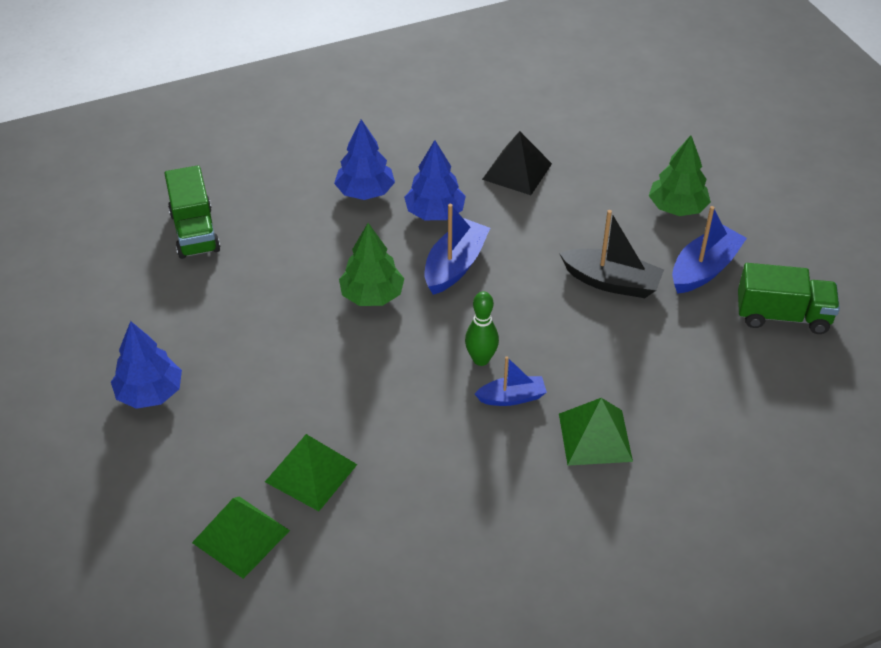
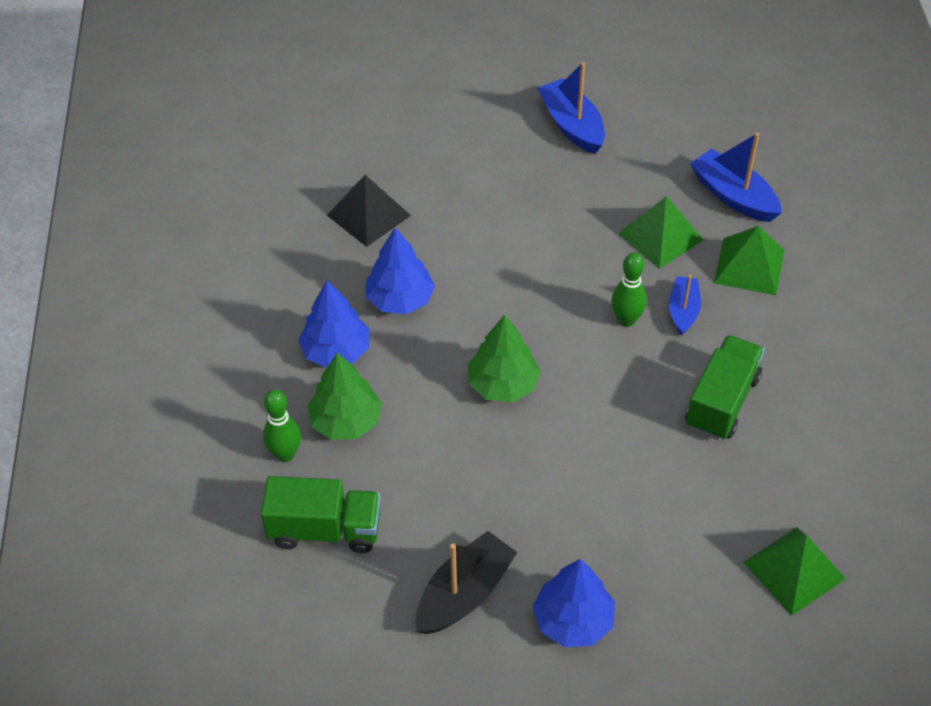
camera: 70 degrees left, 5 degrees up
green pyramid [265,434,358,511] -> green pyramid moved to [618,196,703,269]
blue boat [424,204,490,295] -> blue boat moved to [690,133,782,222]
black boat [559,210,664,298] -> black boat moved to [416,531,517,634]
green tree [649,135,711,216] -> green tree moved to [307,353,382,440]
green truck [738,263,840,334] -> green truck moved to [686,335,765,440]
none -> green bowling pin [263,389,301,462]

